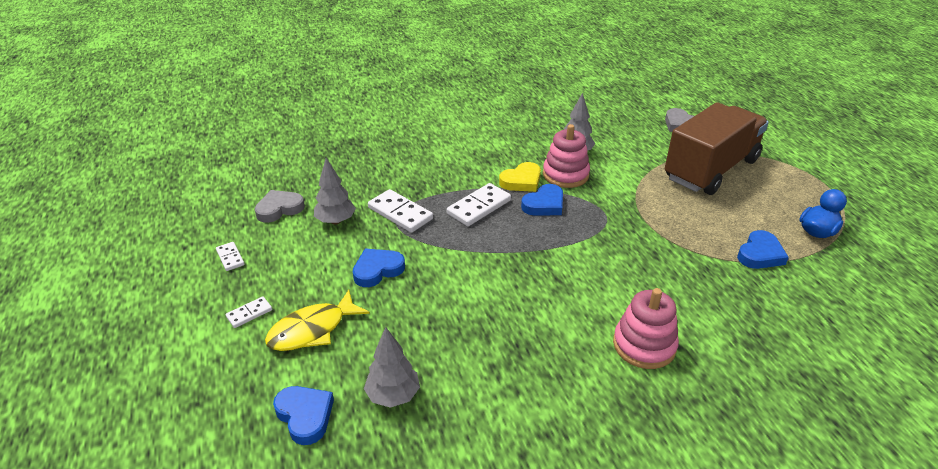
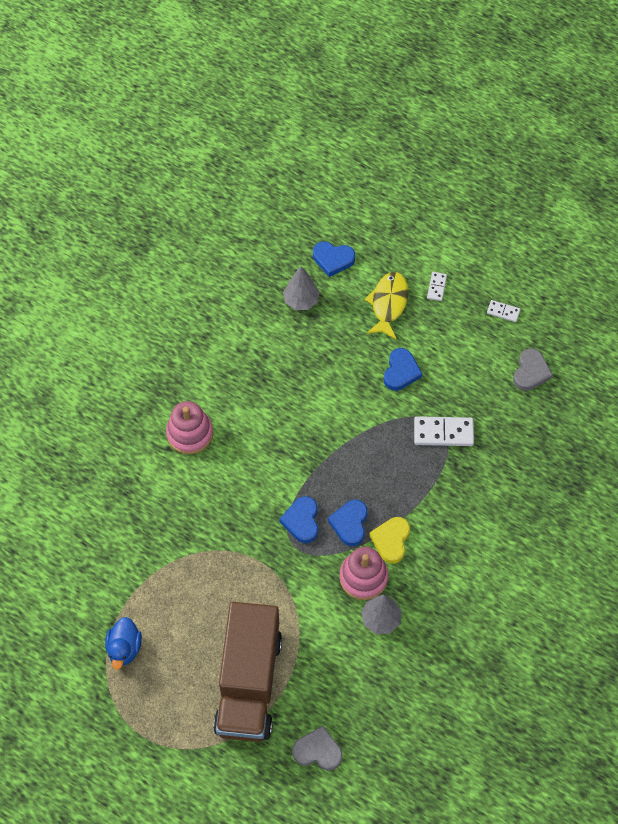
camera: 140 degrees right, 25 degrees up
grey tree [314,158,356,225] -> none
white domino [447,183,511,226] -> none
blue heart [737,230,789,269] -> blue heart moved to [279,496,318,543]

